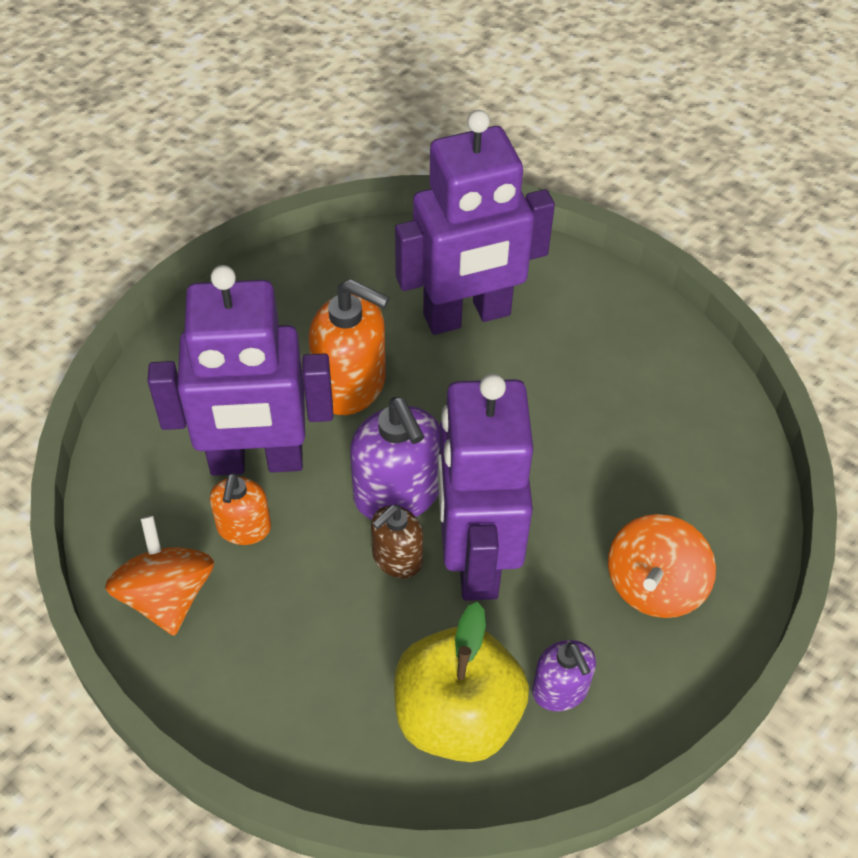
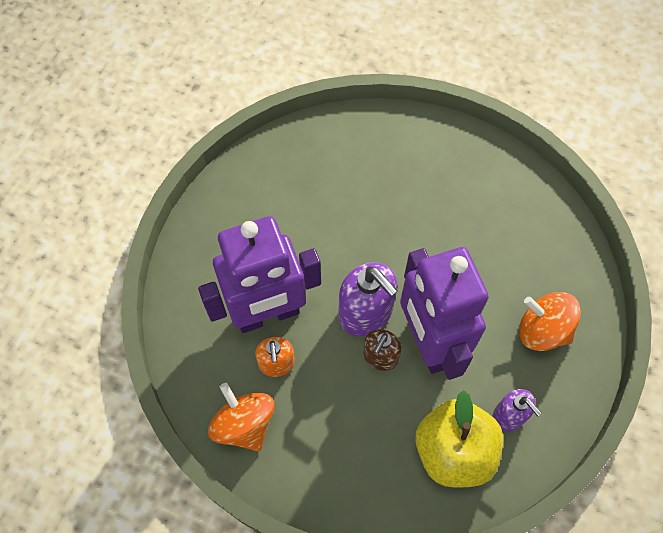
camera: 15 degrees left, 10 degrees up
orange soap dispenser [309,279,390,415] -> none
purple robot [395,110,555,335] -> none
orange spinning top [608,514,716,618] -> orange spinning top turned 105 degrees clockwise [519,292,581,351]

